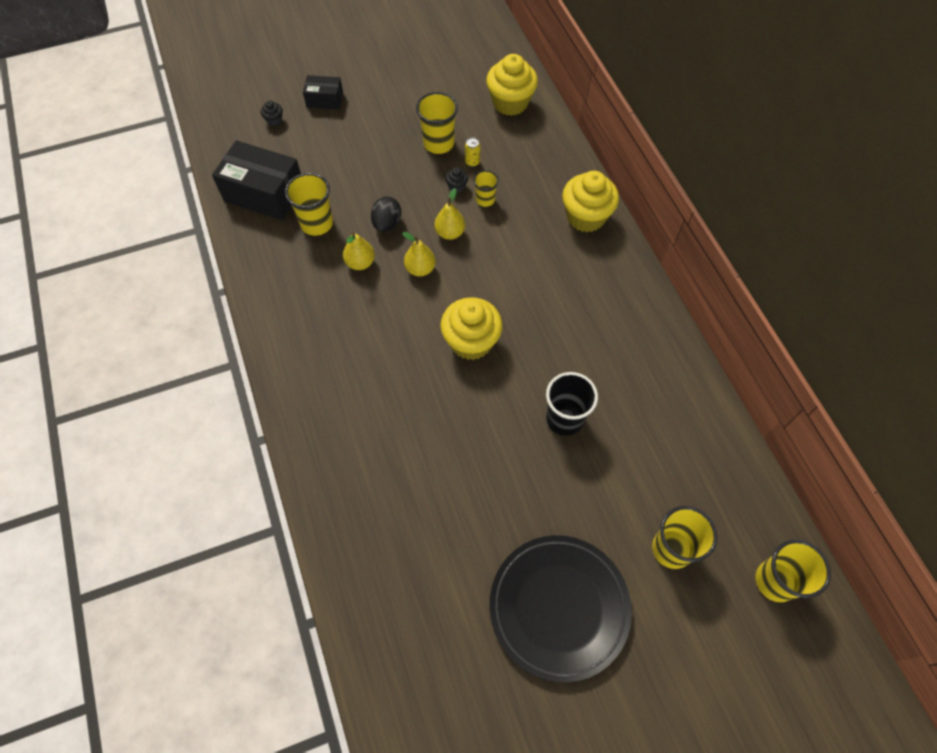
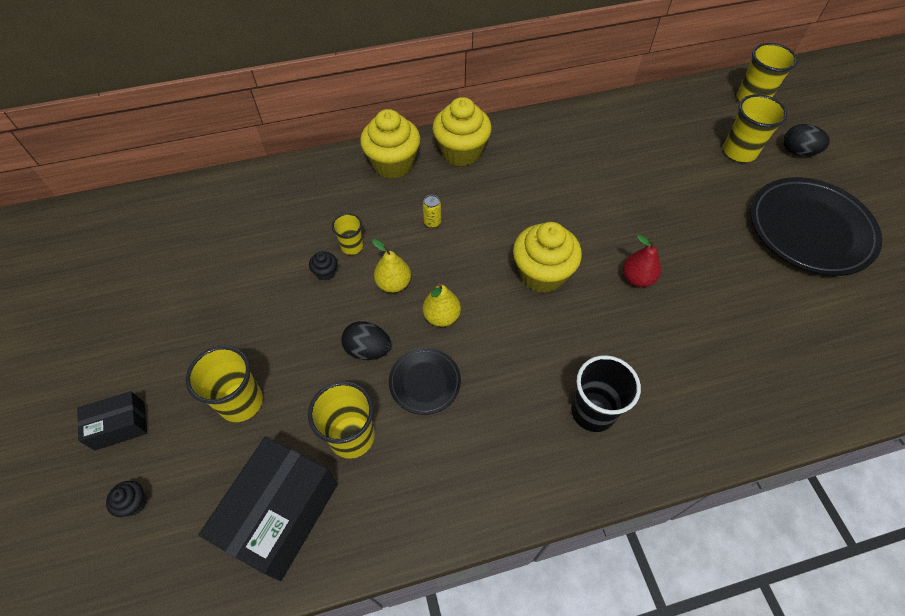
camera: 85 degrees left, 5 degrees down
black box [303,75,343,110] -> black box turned 60 degrees clockwise [77,391,147,451]
yellow pear [343,232,375,270] -> black plate [389,348,461,415]
yellow cup [416,92,458,154] -> yellow cup moved to [186,346,263,422]
yellow can [465,137,480,167] -> yellow can moved to [423,195,441,228]
yellow cupcake [486,54,538,116] -> yellow cupcake moved to [433,97,492,166]
black cup [546,372,598,436] -> black cup moved to [571,355,641,432]
none -> red pear [623,235,661,287]
none -> black egg [783,124,830,156]

